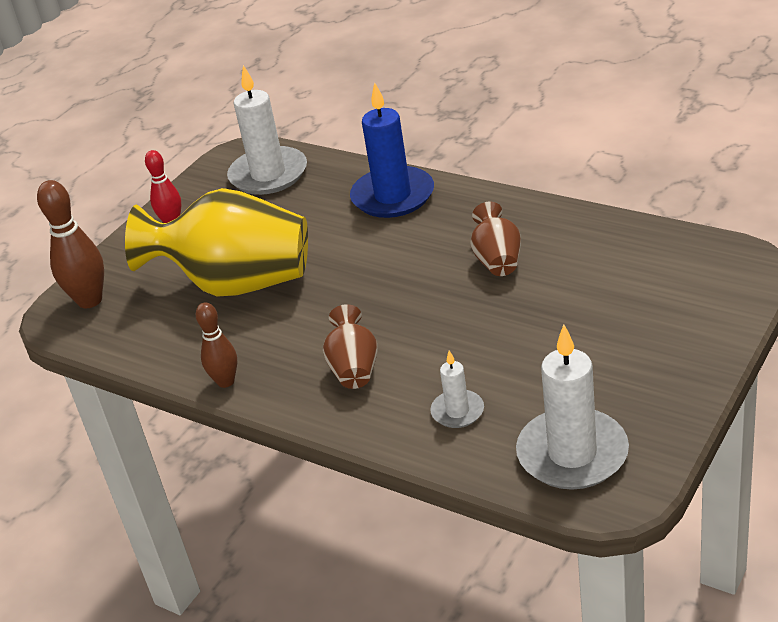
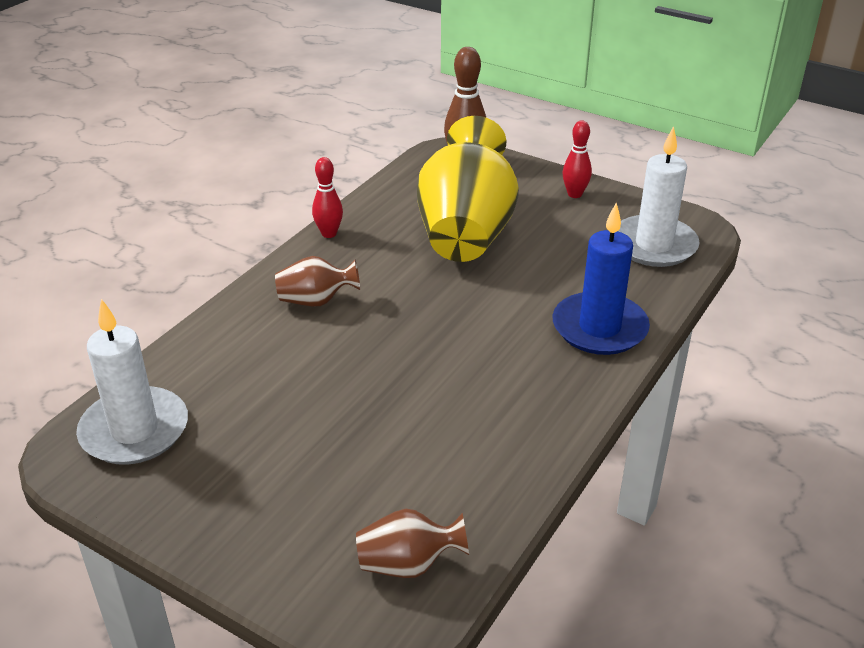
camera: 85 degrees right, 0 degrees up
brown bowling pin [196,302,237,388] -> red bowling pin [312,157,343,238]
white candle [430,350,484,428] -> none
brown vase [470,202,521,276] -> brown vase moved to [356,509,469,578]

